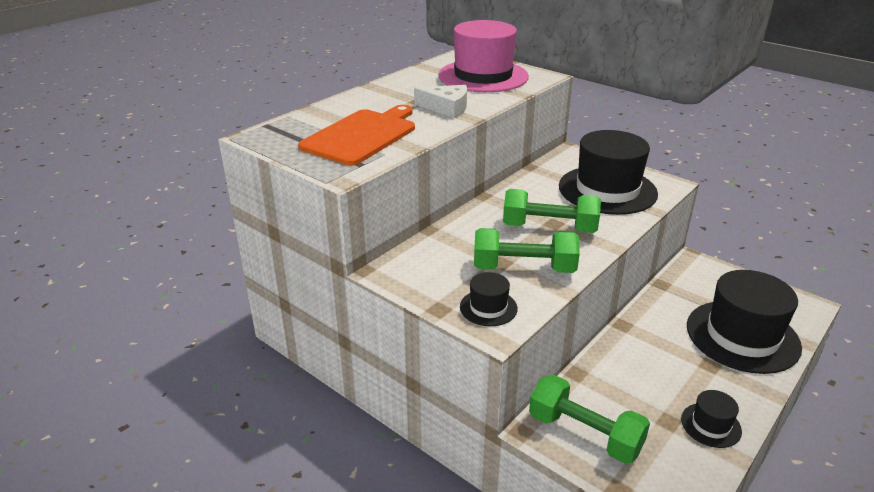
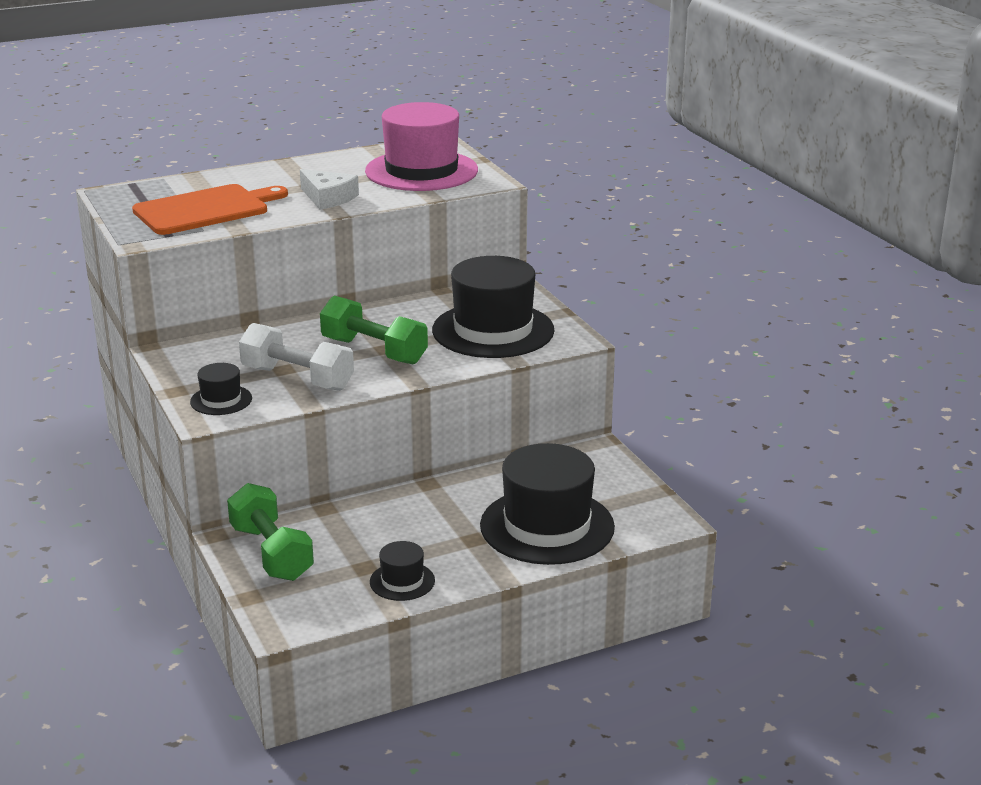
camera: 25 degrees right, 5 degrees down
green dumbbell [474,228,580,273] -> white dumbbell [239,323,354,391]

